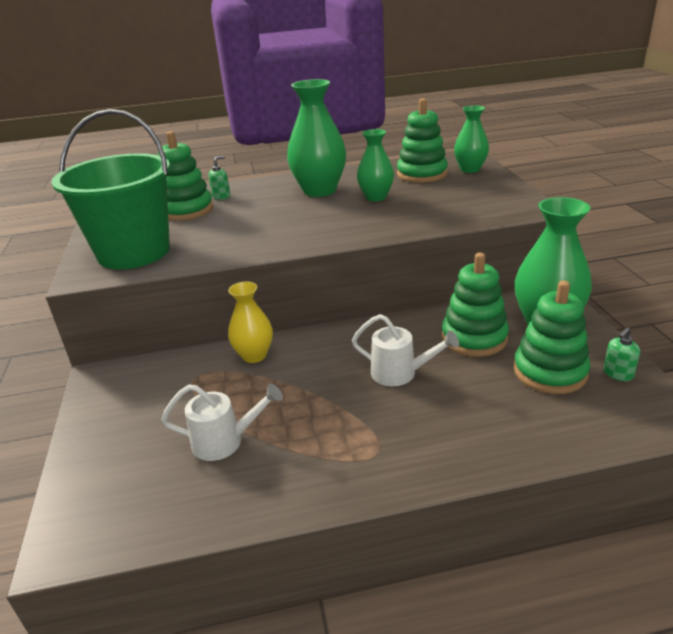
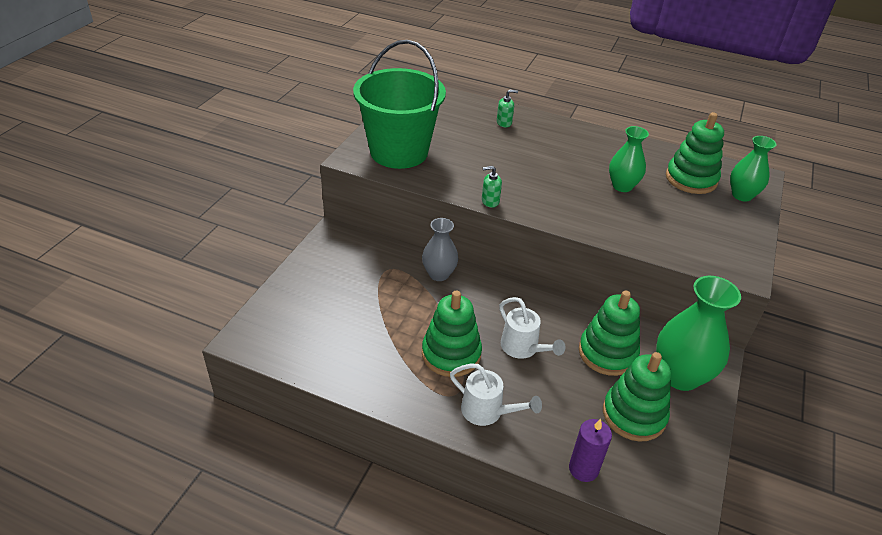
camera: 30 degrees right, 10 degrees up
green stacking toy [158,131,213,221] -> green stacking toy moved to [422,290,482,377]
white watering can [161,383,283,461] -> white watering can moved to [450,364,542,426]
yellow vase [228,281,273,363] -> grey vase [422,218,459,281]
green vase [287,79,346,197] -> none
green soap dispenser [603,328,640,381] -> green soap dispenser moved to [482,166,502,208]
none -> purple candle [569,419,612,482]

